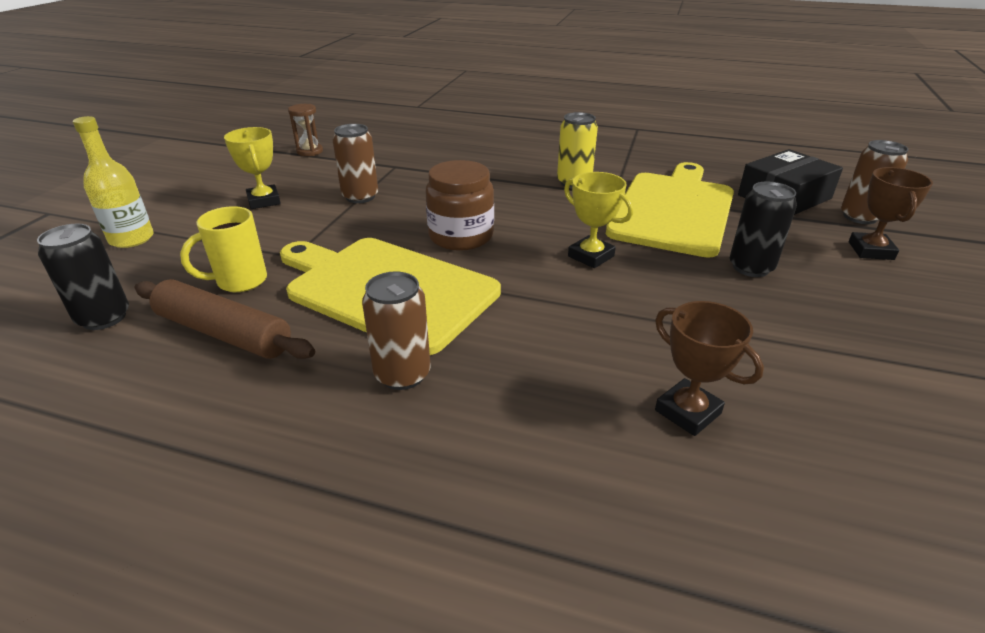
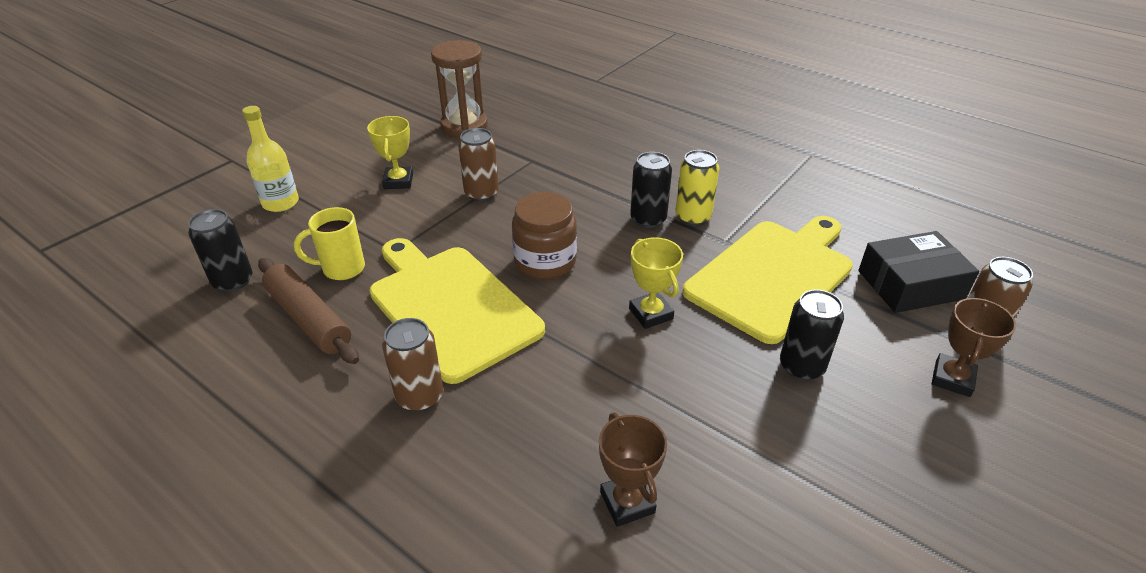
camera: 20 degrees right, 5 degrees up
brown hourglass [288,104,323,156] -> brown hourglass [431,40,488,138], size x1.86
none -> black can [630,152,672,228]

